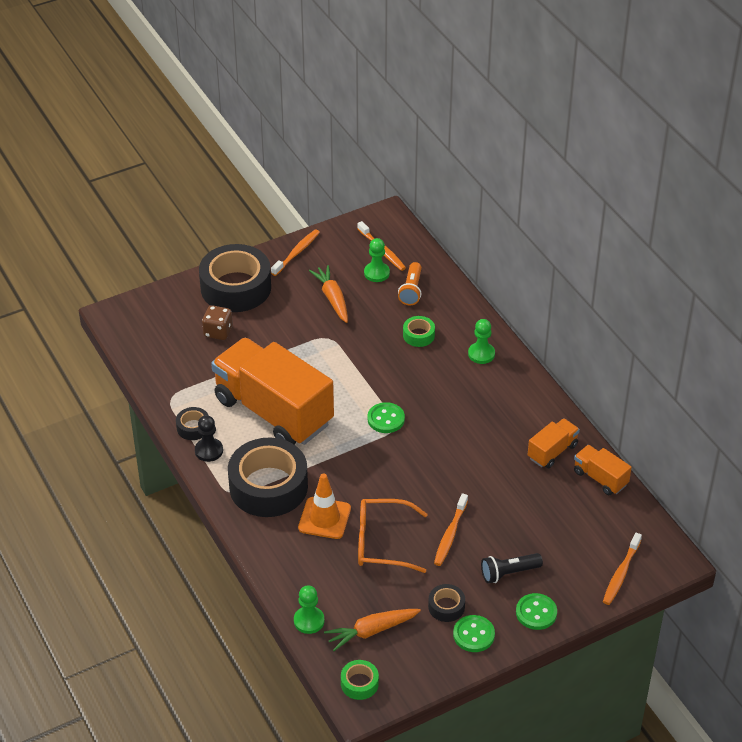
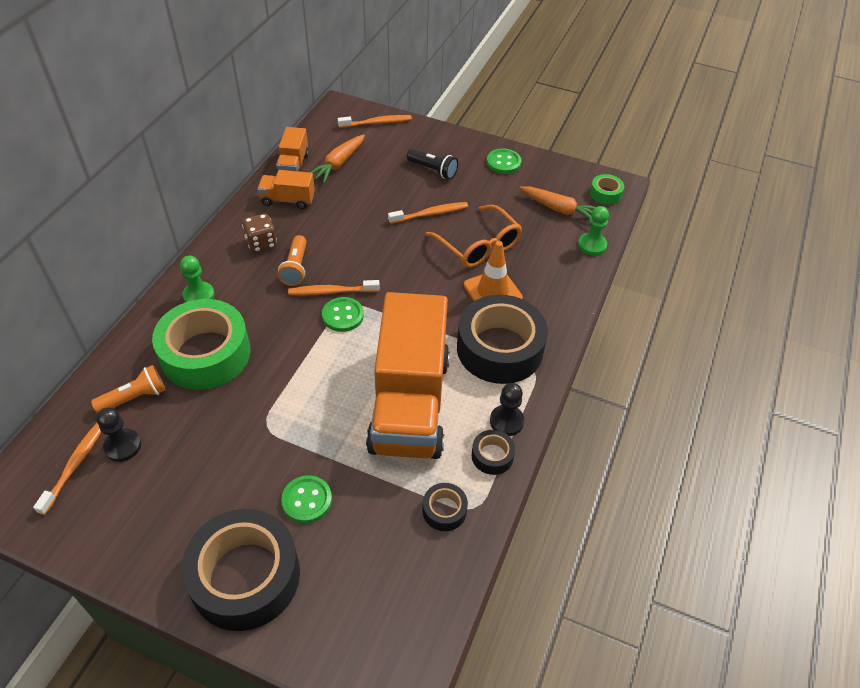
camera: 130 degrees left, 5 degrees up
brown dice [202,305,233,340] -> brown dice moved to [242,214,277,253]
orange toothbrush [271,229,320,276] -> orange toothbrush moved to [288,280,380,296]
orange carrot [309,265,348,323] -> orange carrot moved to [310,135,365,183]
green pawn [364,238,390,282] -> black pawn [96,407,141,462]
green tape [403,316,435,347] -> green tape [152,299,250,390], size x2.28
black tape [428,584,465,622] -> black tape moved to [422,483,468,531]
green button [516,593,557,630] -> green button moved to [281,476,332,523]
none -> orange flashlight [278,235,307,286]

